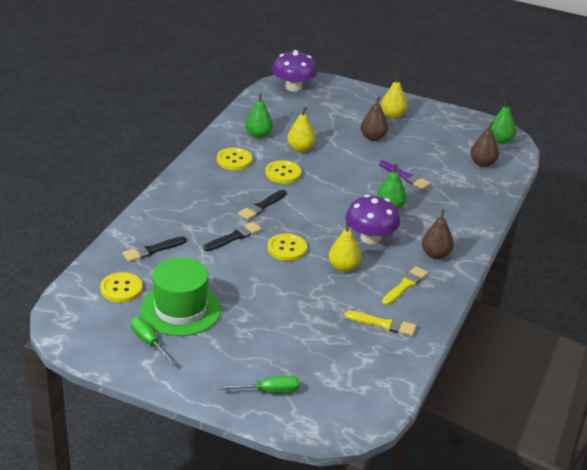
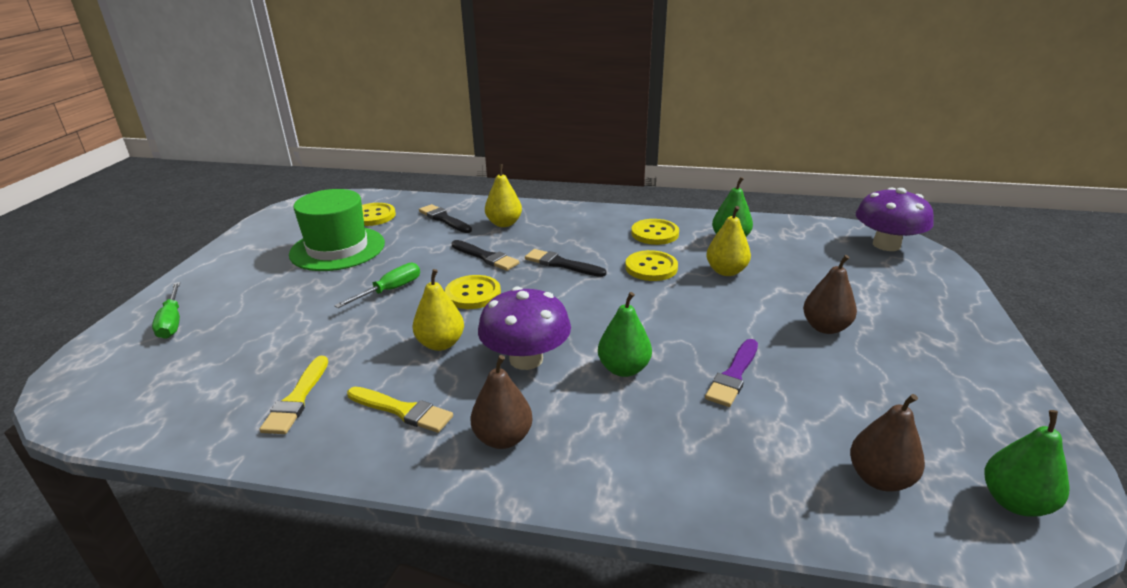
camera: 80 degrees right, 5 degrees down
green screwdriver [130,317,176,365] -> green screwdriver moved to [334,263,420,308]
yellow pear [381,75,408,118] -> yellow pear moved to [485,164,522,227]

